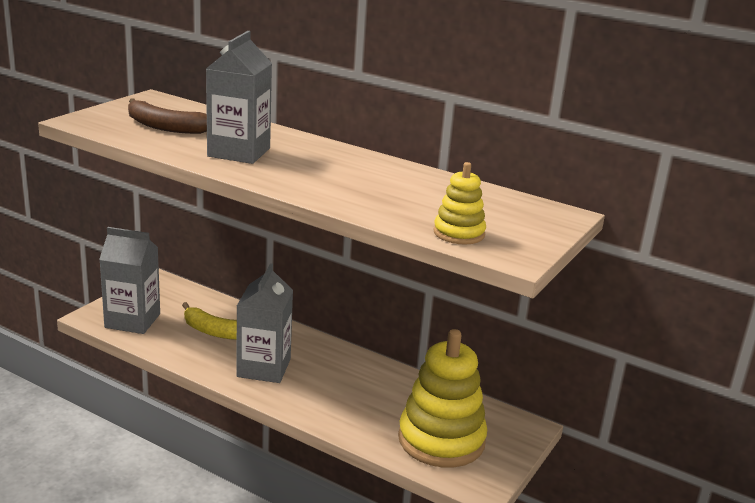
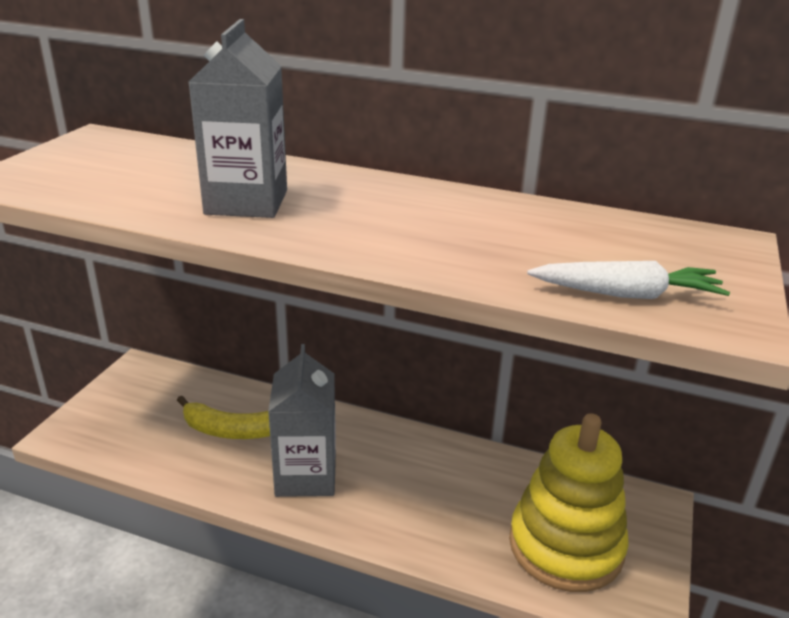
camera: 10 degrees left, 5 degrees up
grey carton [99,227,160,334] -> none
brown banana [128,98,207,134] -> none
yellow stacking toy [433,162,486,245] -> white carrot [527,261,730,299]

